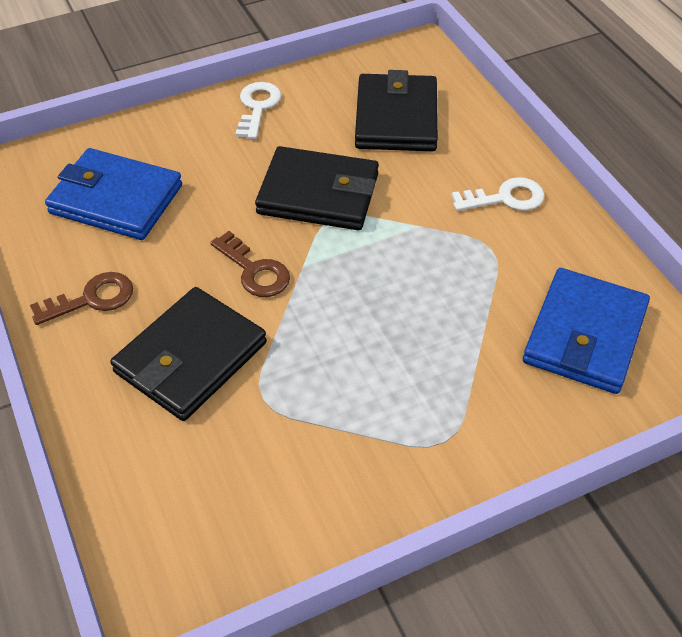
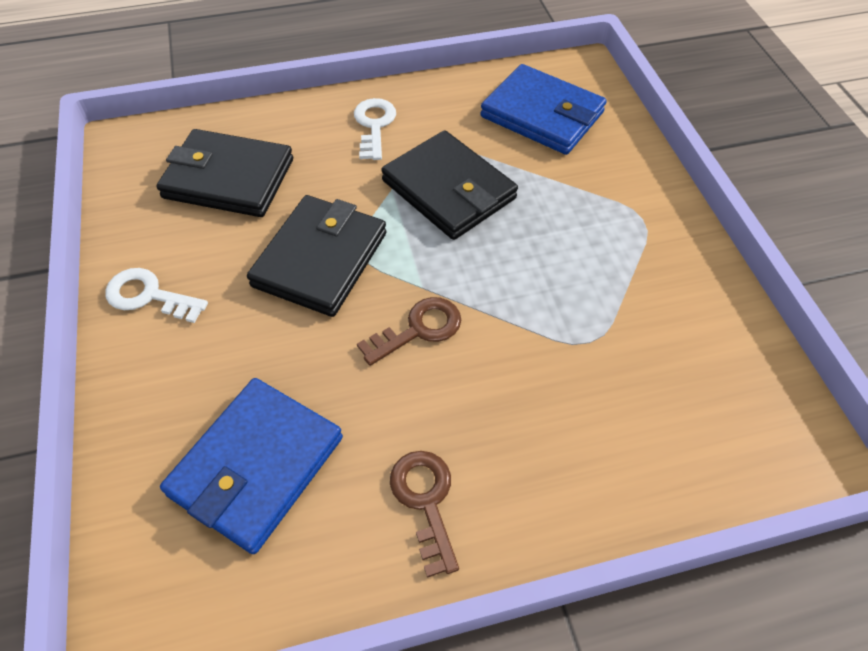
camera: 80 degrees left, 5 degrees up
black wallet [110,287,267,421] -> black wallet moved to [381,130,518,240]

